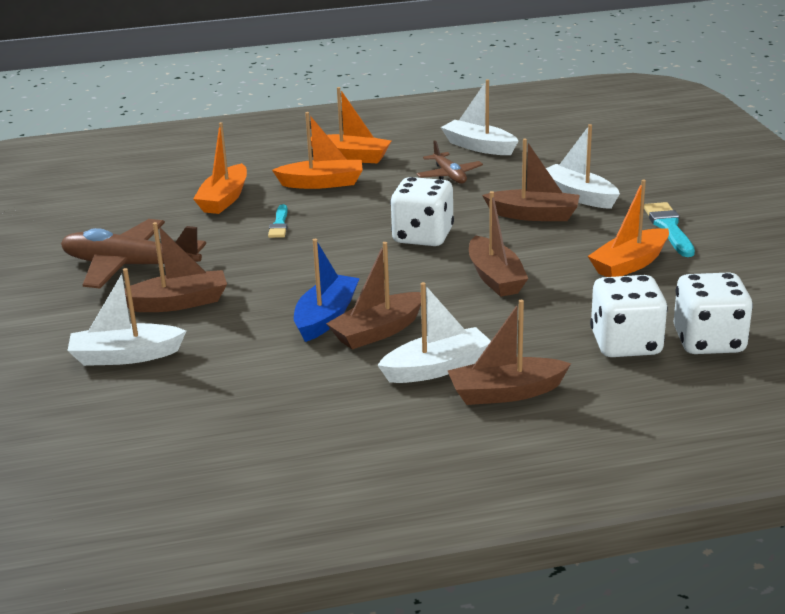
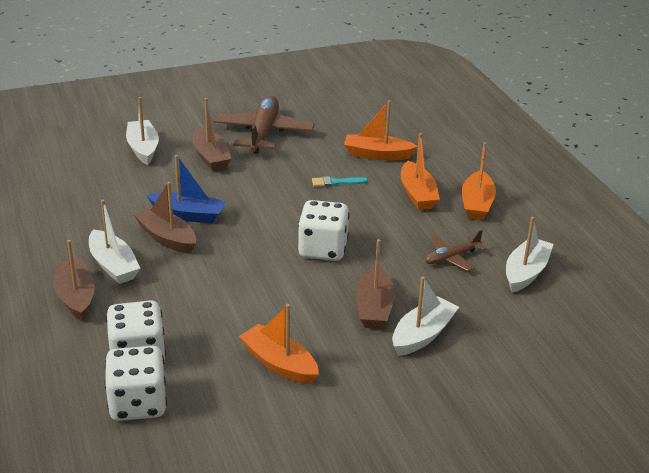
camera: 80 degrees right, 5 degrees up
brown boat [469,191,528,297] -> none
turquoise brush [644,202,695,257] -> none

